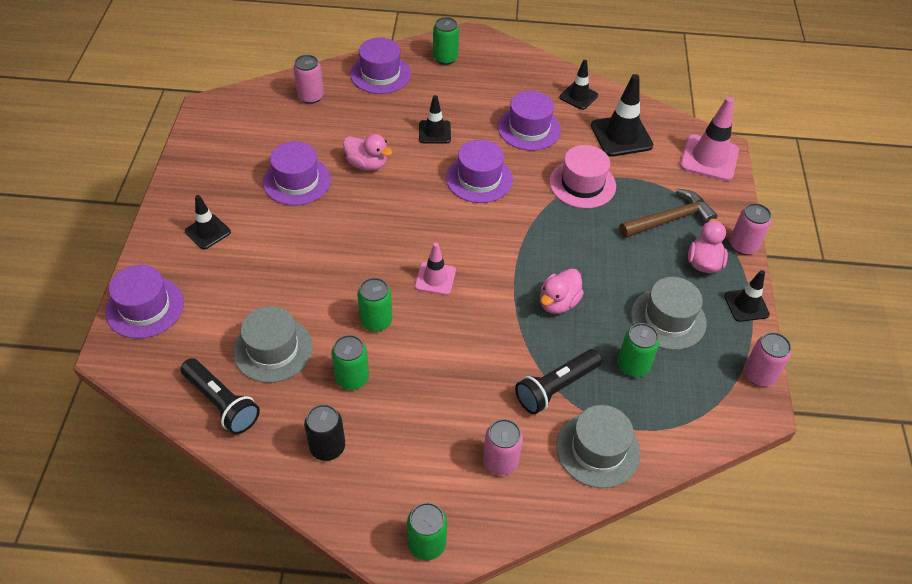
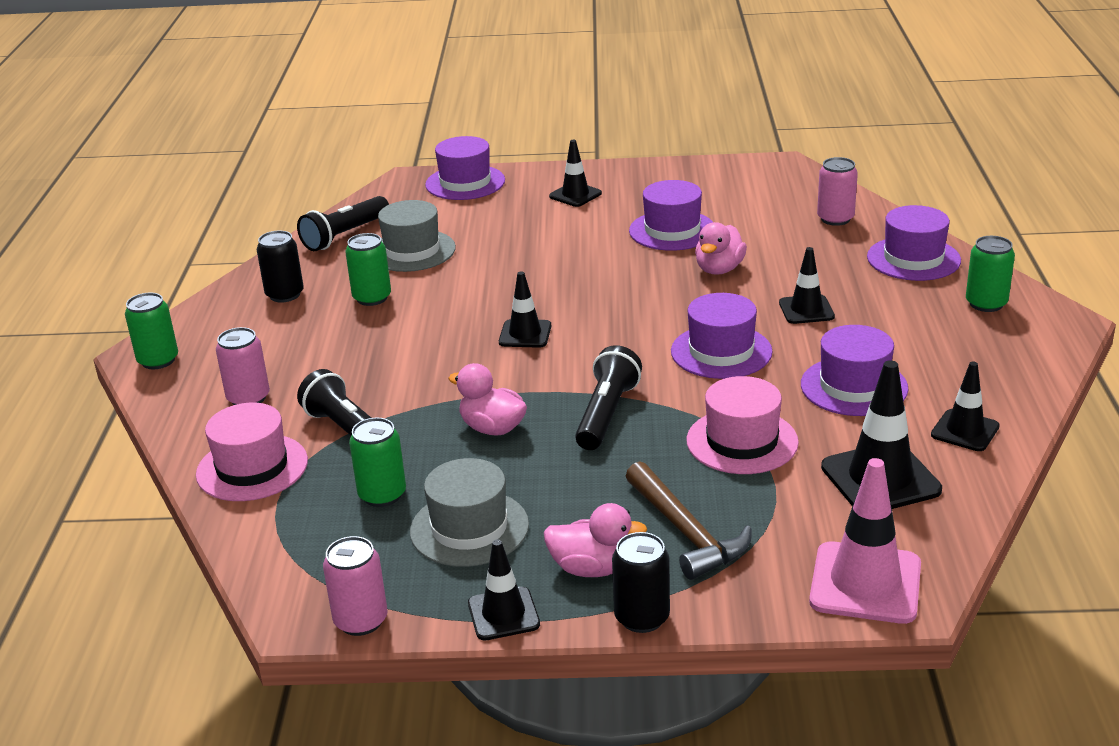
camera: 90 degrees right, 20 degrees down
green can [357,278,393,332] -> none
pink traffic cone [415,243,456,295] -> black traffic cone [499,271,551,348]
grey hat [556,405,640,488] -> pink hat [196,403,308,501]
pink can [730,203,771,255] -> black can [612,532,670,633]
none -> black flashlight [575,345,642,450]

